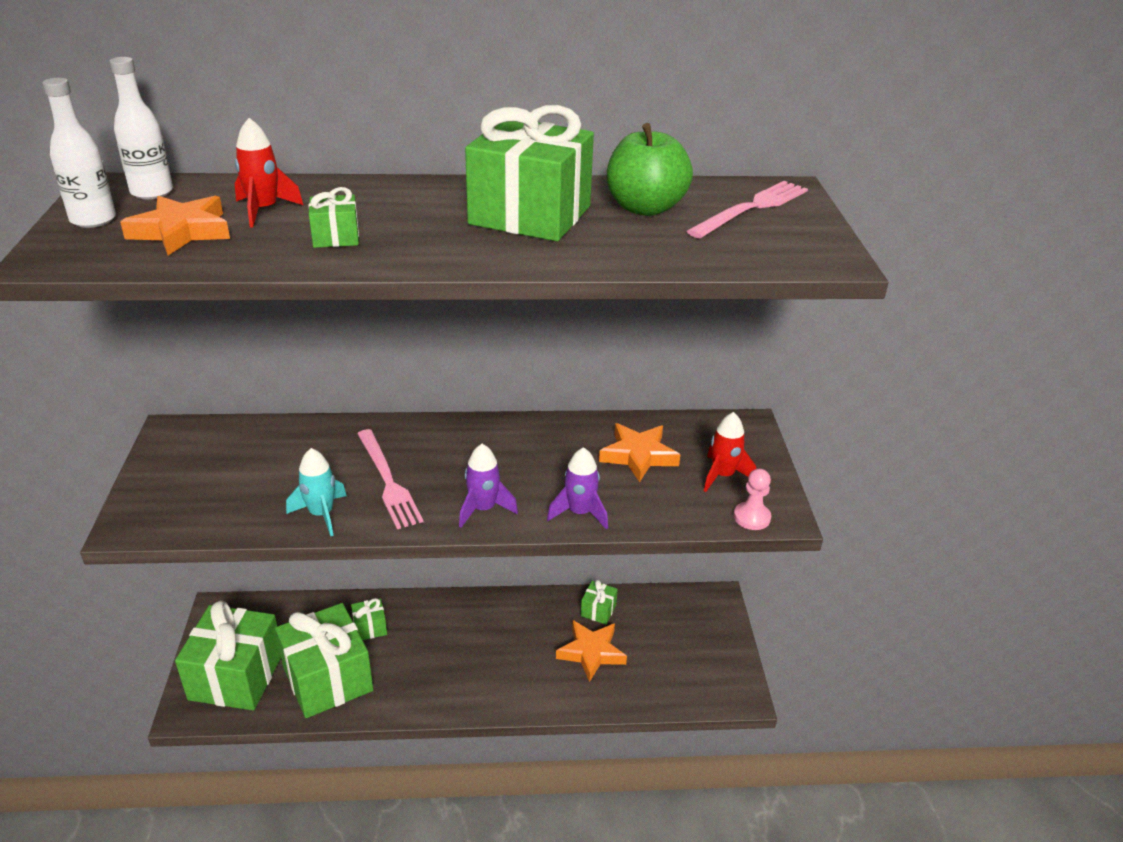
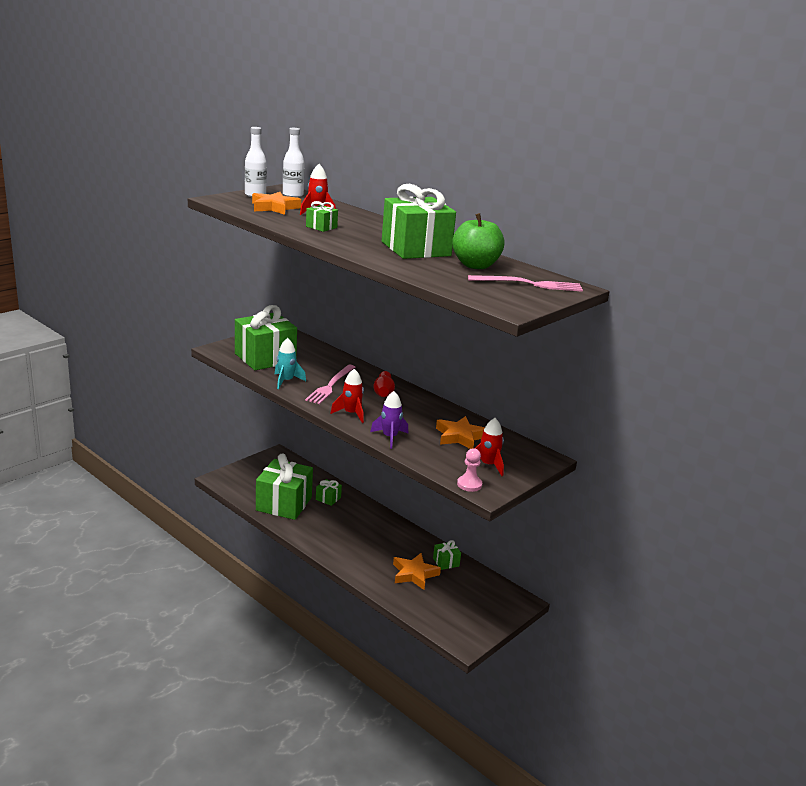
camera: 45 degrees right, 10 degrees down
green gift [175,600,281,710] -> green gift moved to [235,305,297,370]
purple rocket [459,444,518,528] -> red rocket [330,369,364,423]
none -> red bowling pin [373,371,395,397]

